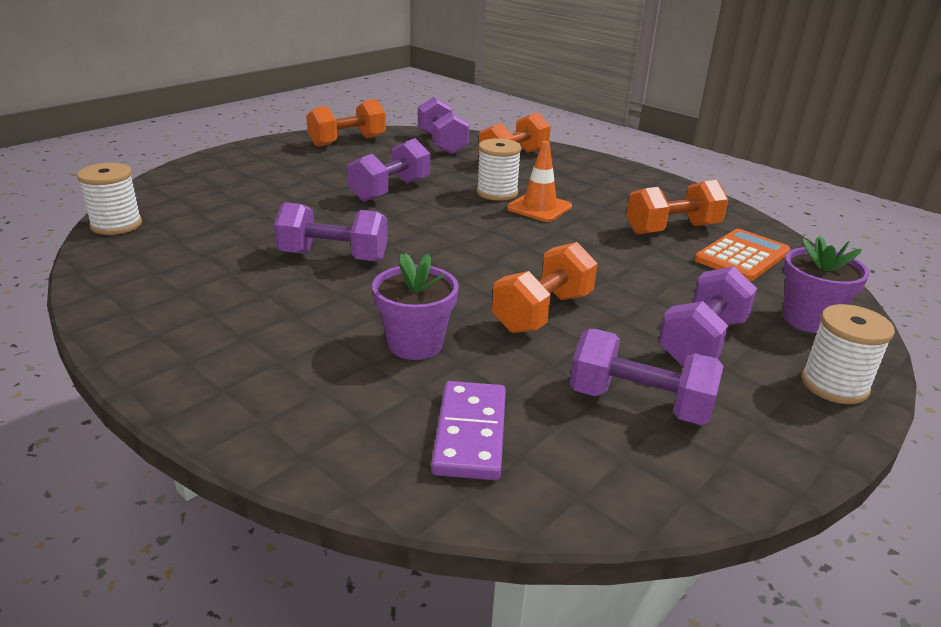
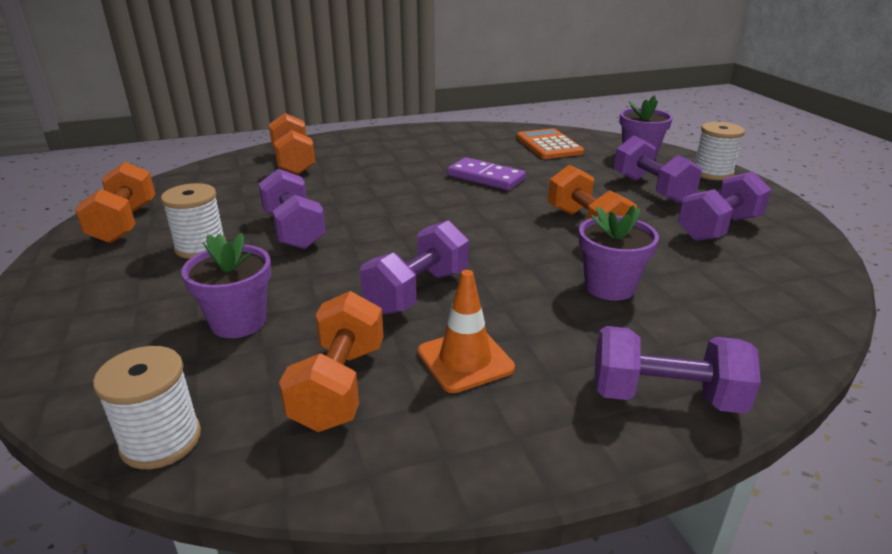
camera: 60 degrees left, 0 degrees up
purple dumbbell [418,97,469,154] -> purple dumbbell moved to [594,326,761,414]
purple domino [431,381,506,480] -> purple domino moved to [447,157,526,190]
white spool [476,138,522,201] -> white spool moved to [161,183,226,259]
orange traffic cone [507,141,572,222] -> orange traffic cone moved to [418,270,515,393]
orange dumbbell [626,180,729,235] -> orange dumbbell moved to [279,291,384,432]
none -> purple flower pot [181,233,271,338]

